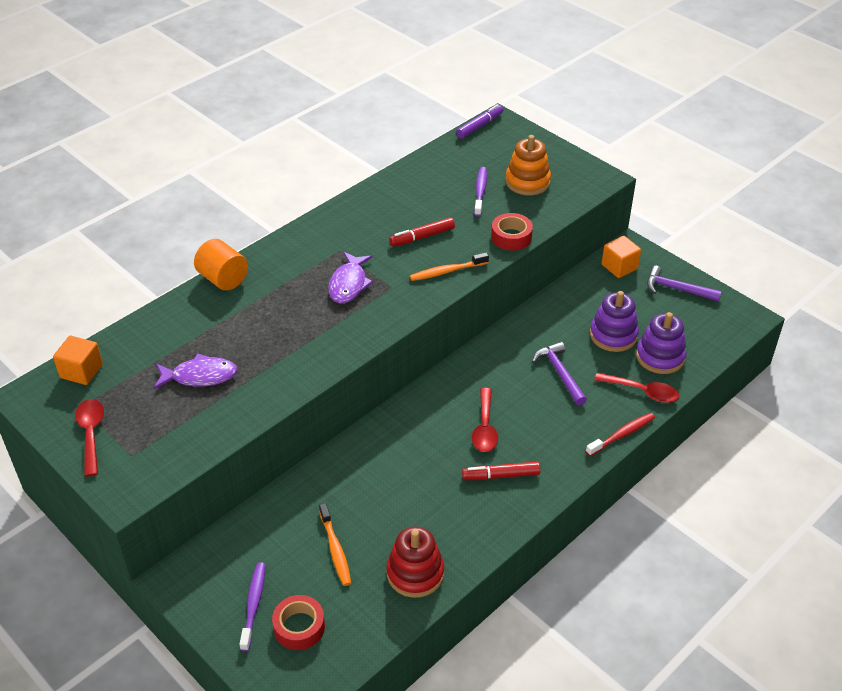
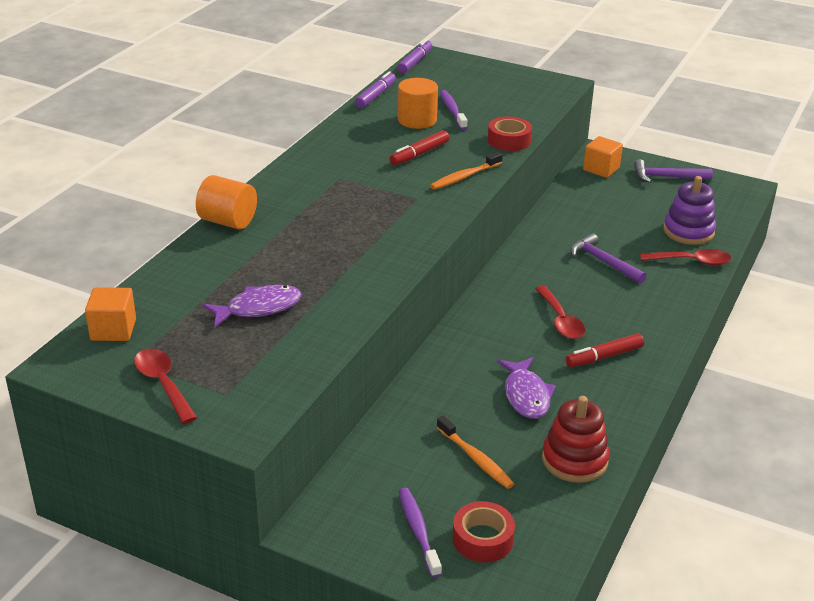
camera: 20 degrees left, 10 degrees down
purple fish [328,252,373,303] -> purple fish moved to [497,357,556,419]
orange stacking toy [505,135,551,195] -> none
red toothbrush [586,413,655,456] -> none
purple stacking toy [590,291,639,352] -> none
none -> purple marker [355,71,396,108]
none -> orange cylinder [398,78,438,129]

